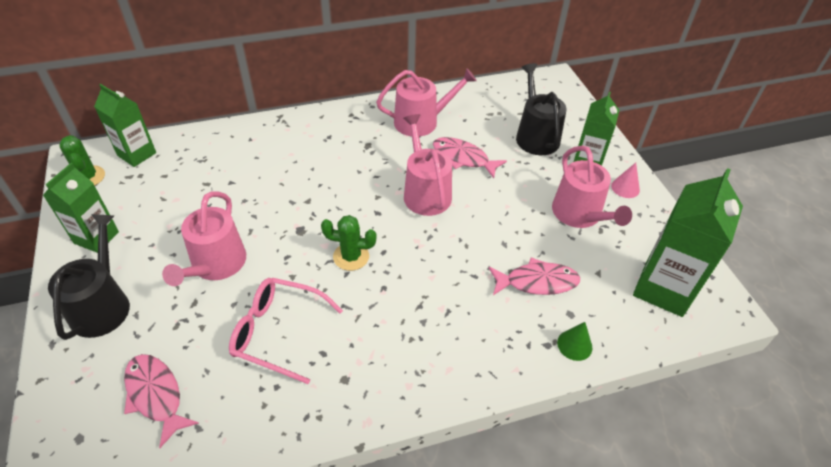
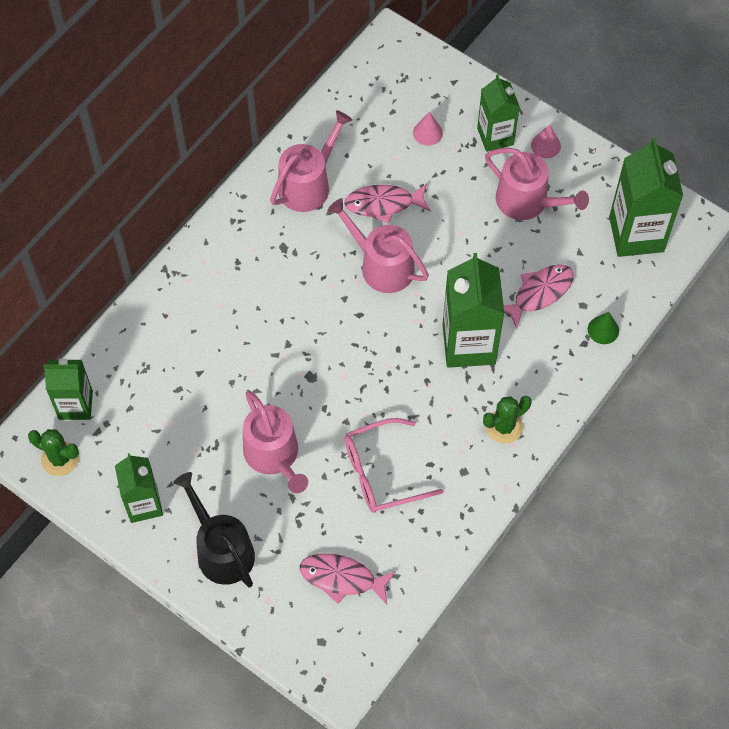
camera: 35 degrees left, 15 degrees up
green cactus [321,215,377,271] -> green cactus moved to [483,396,532,444]
black watering can [516,63,566,155] -> pink cone [413,112,443,146]
none -> green carton [443,253,505,368]

